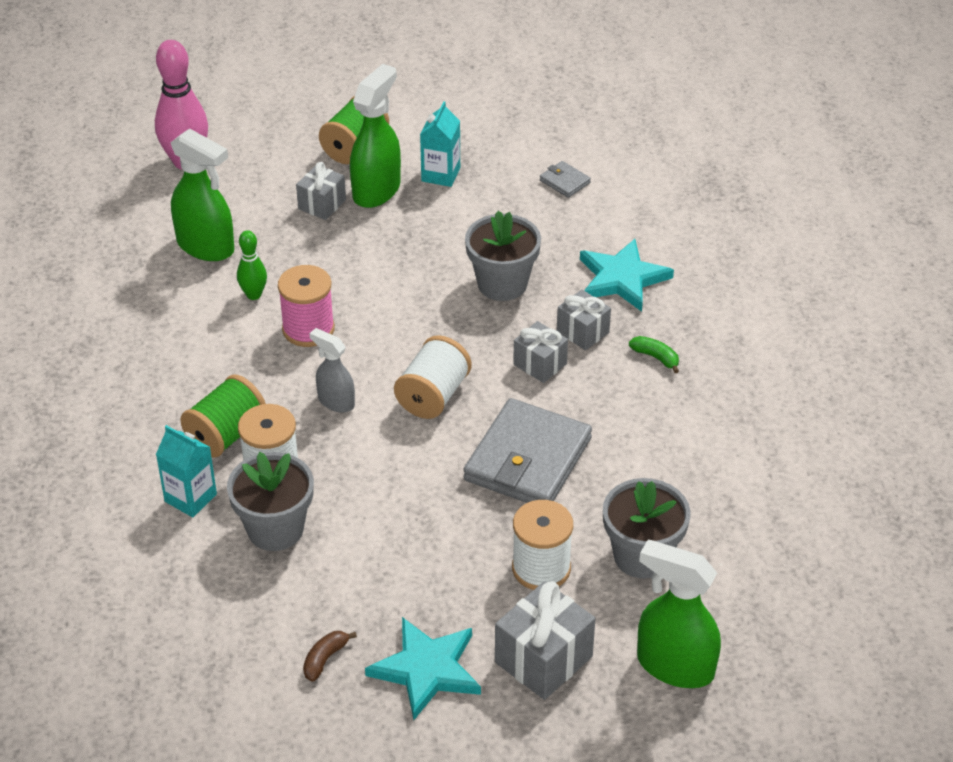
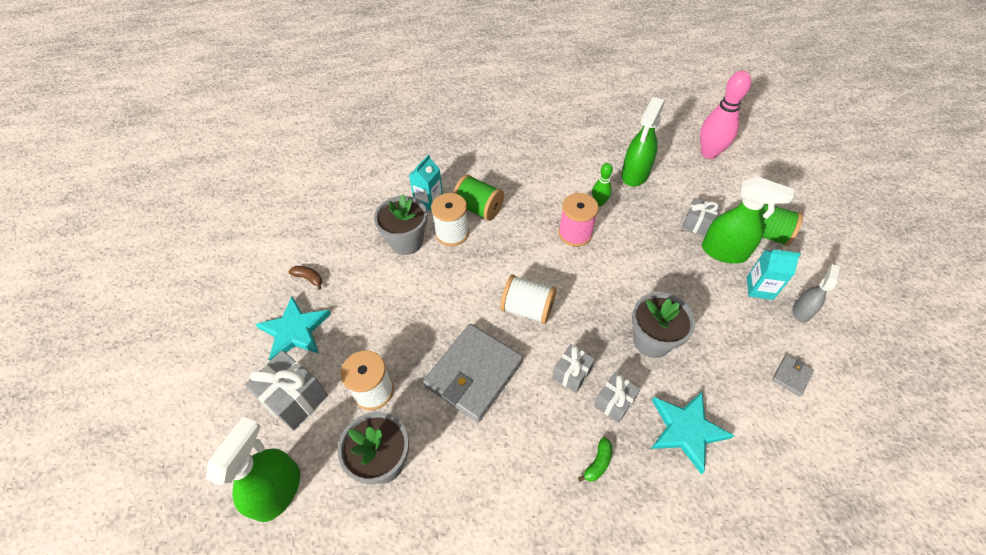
camera: 85 degrees right, 10 degrees up
grey spray bottle [310,328,355,413] -> grey spray bottle moved to [793,264,840,323]
grey wallet [463,398,592,503] -> grey wallet turned 75 degrees counterclockwise [423,324,523,422]

